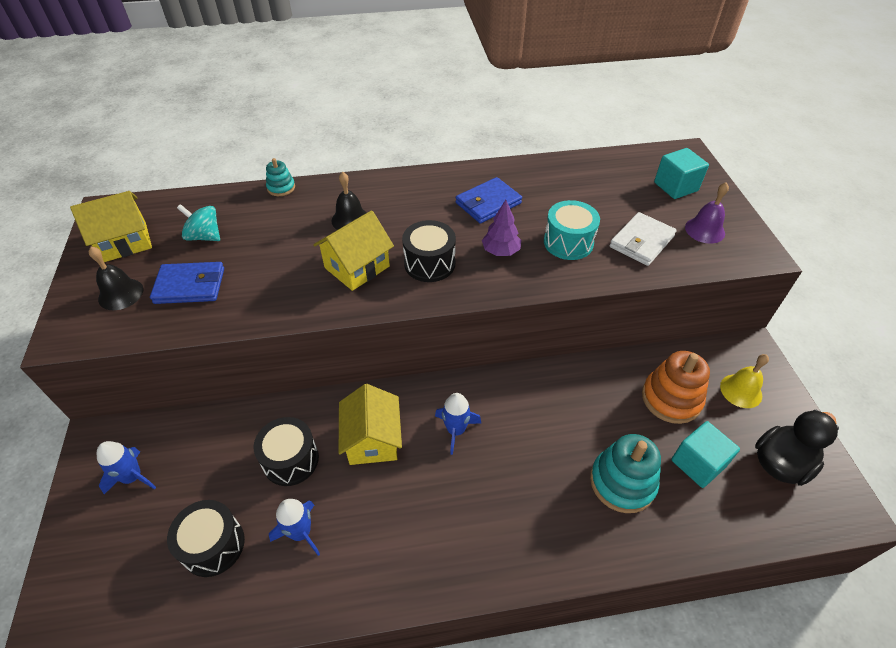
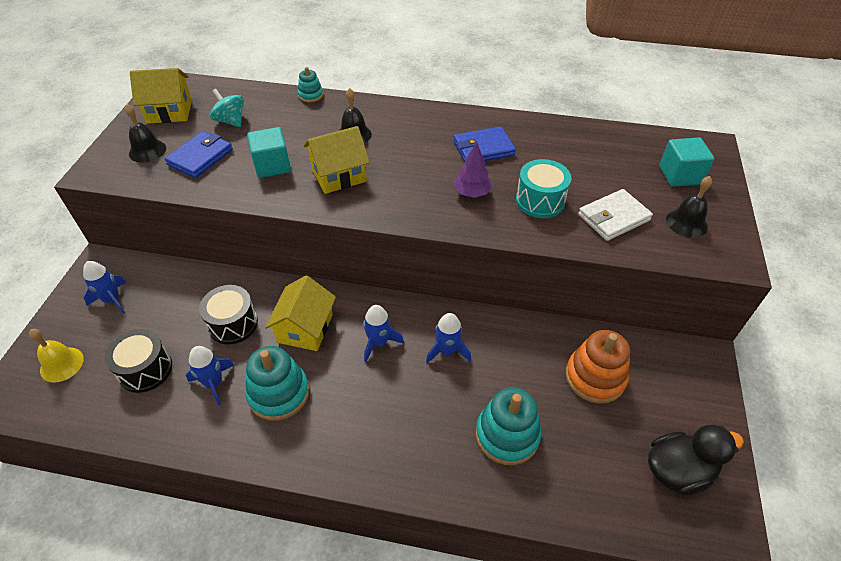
camera: 20 degrees right, 0 degrees up
blue wallet [150,262,224,304] -> blue wallet turned 75 degrees counterclockwise [165,131,233,178]
black drum [402,220,456,282] -> none
turquoise cube [671,421,740,488] -> turquoise cube moved to [247,127,291,178]
purple bell [685,182,729,244] -> black bell [666,176,712,238]
yellow bell [720,354,769,408] -> yellow bell moved to [29,329,84,383]
none -> turquoise stacking toy [245,346,309,421]
none -> blue rocket [426,313,471,363]

